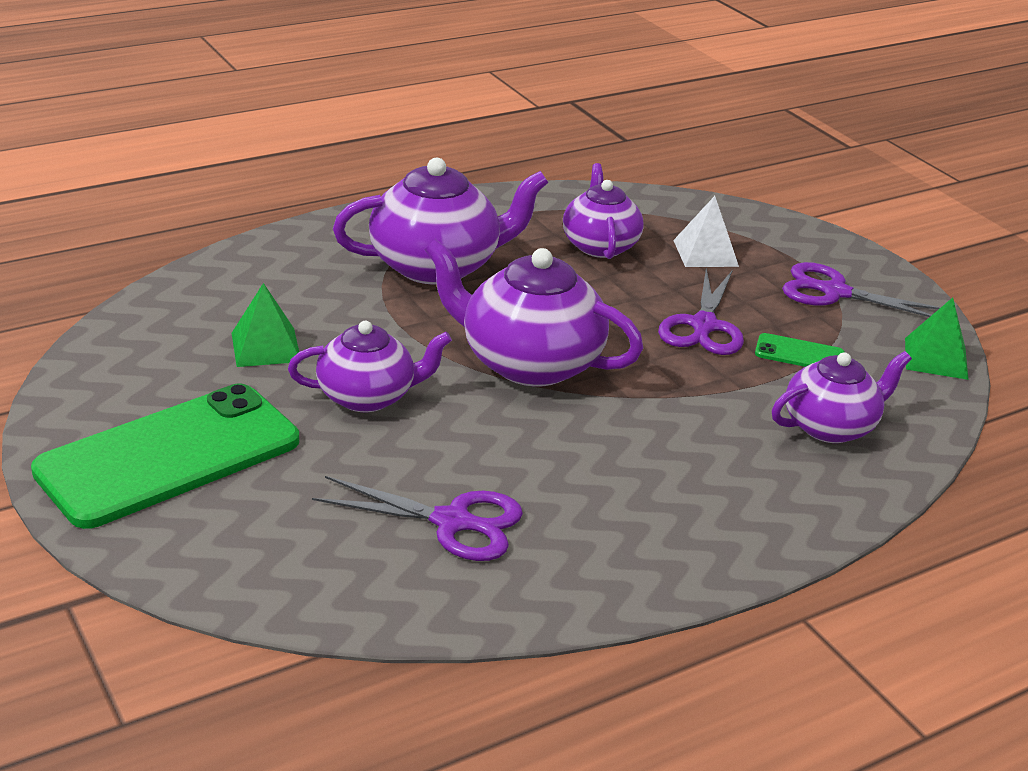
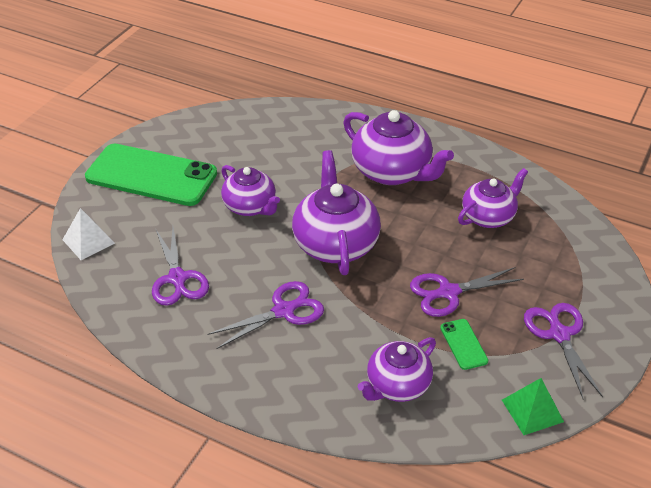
camera: 60 degrees right, 10 degrees up
green pyramid [232,283,299,367] -> none
white pyramid [673,196,739,267] -> white pyramid moved to [62,208,115,260]
purple teapot [772,351,912,443] -> purple teapot turned 105 degrees clockwise [358,337,436,402]
none -> purple scissors [207,281,324,349]

